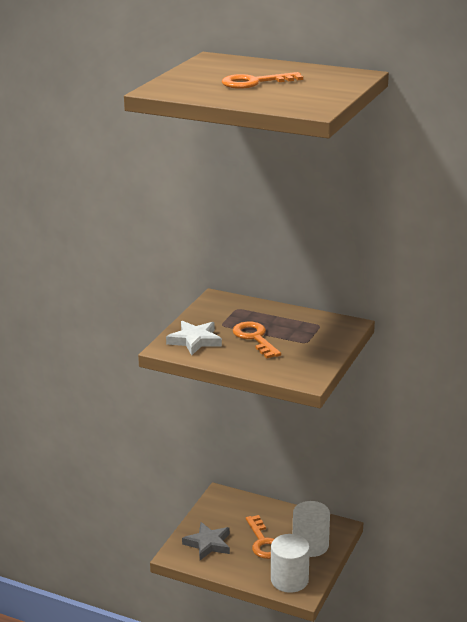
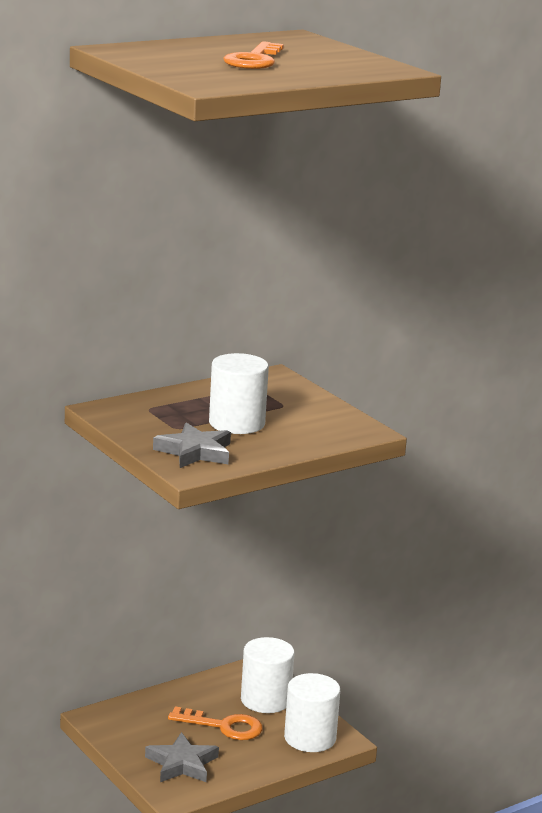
camera: 60 degrees left, 5 degrees down
white star [166,321,222,355] -> grey star [153,423,231,468]
orange key [233,322,281,358] -> white cylinder [209,353,269,434]

